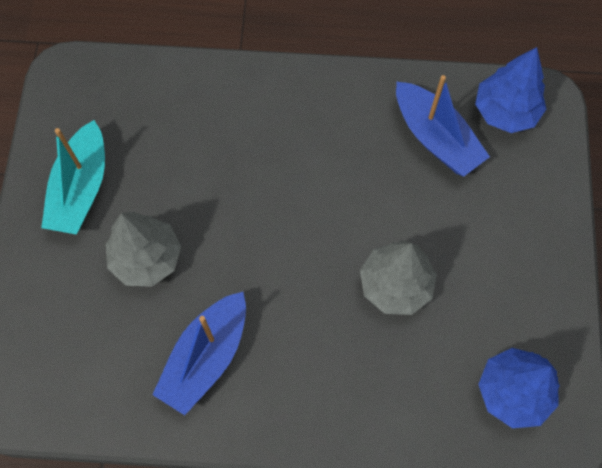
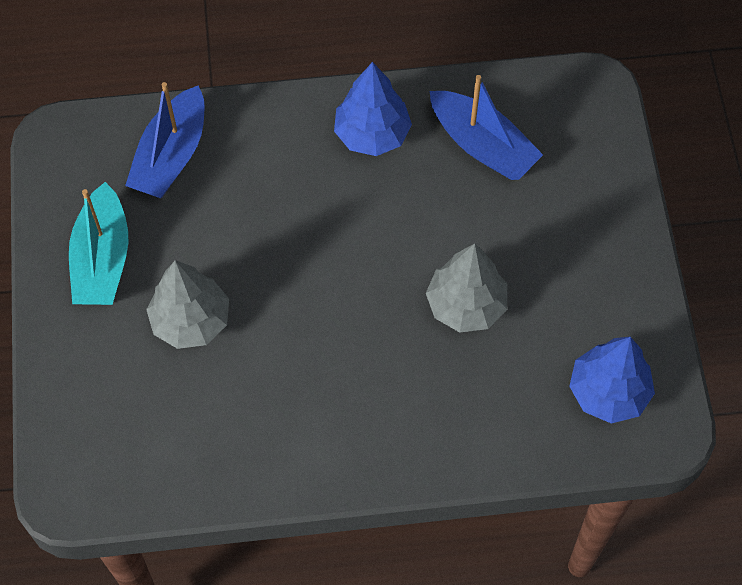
camera: 10 degrees left, 5 degrees down
blue boat [152,292,246,415] -> blue boat moved to [125,82,204,198]
blue tree [475,47,546,133] -> blue tree moved to [334,62,412,156]

